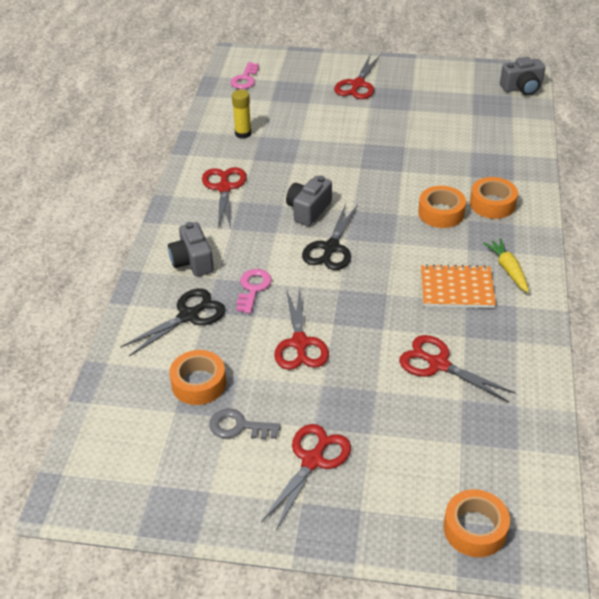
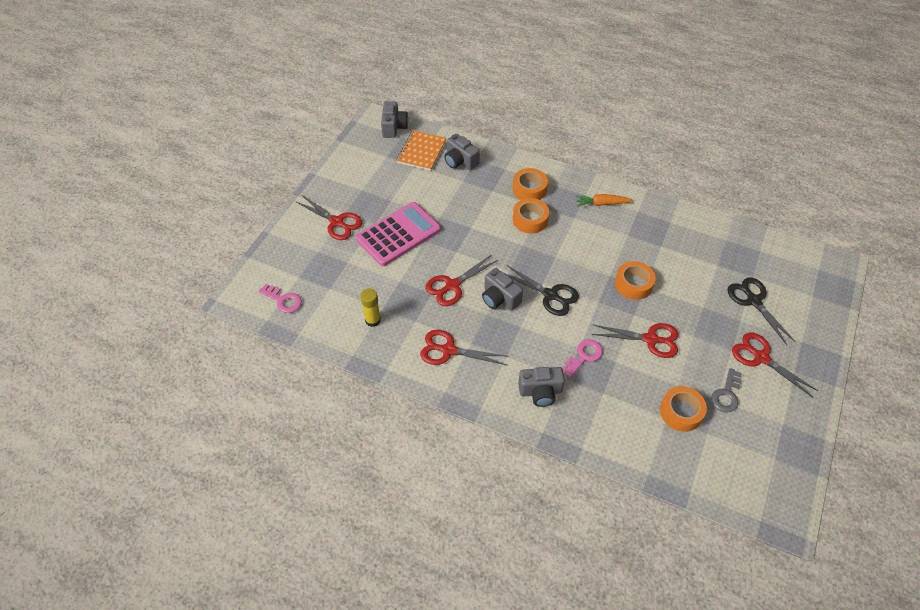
camera: 75 degrees left, 10 degrees up
black scissors [121,289,225,356] -> black scissors moved to [728,277,796,345]
pink key [236,269,272,313] -> pink key turned 105 degrees clockwise [562,339,603,377]
red scissors [399,335,515,402] -> red scissors moved to [425,254,498,306]
orange notebook [421,264,496,308] -> orange notebook moved to [396,130,446,171]
orange tape [443,489,510,557] -> orange tape moved to [615,261,656,300]
yellow carrot [483,238,529,293] -> orange carrot [575,194,633,207]
none -> pink calculator [356,202,441,266]
none -> grey camera [444,134,480,170]

